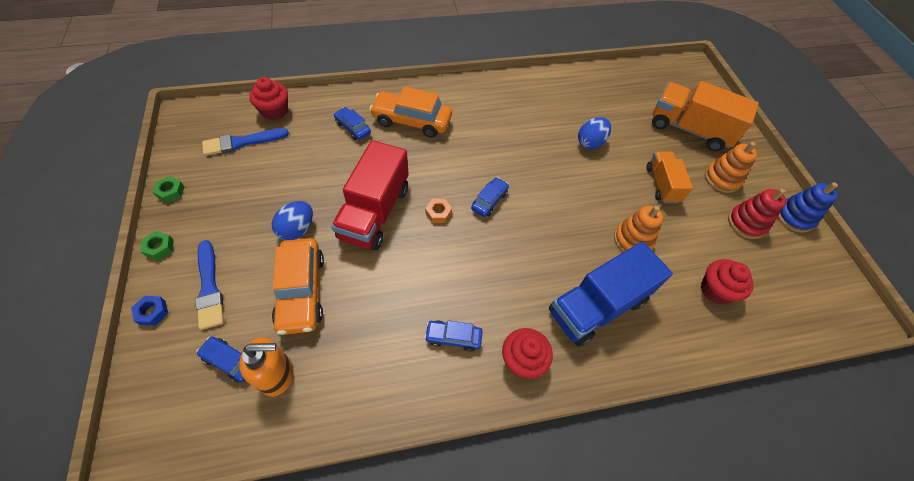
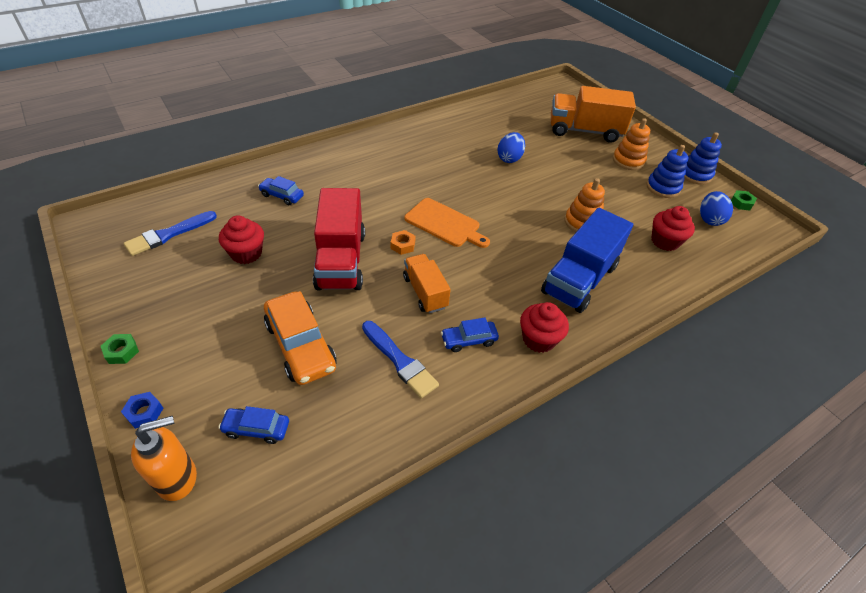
camera: 20 degrees left, 10 degrees down
green nut [153,176,184,203] -> green nut moved to [731,190,757,210]
blue brush [195,240,224,330] -> blue brush moved to [362,321,439,398]
orange soap dispenser [239,337,293,397] -> orange soap dispenser moved to [131,416,197,501]
red cupcake [249,77,288,120] -> red cupcake moved to [219,215,264,264]
blue egg [272,201,313,240] -> blue egg moved to [700,191,733,226]
orange car [369,87,452,138] -> none
blue car [471,177,509,217] -> orange cutting board [404,198,490,248]
orange truck [646,152,693,203] -> orange truck moved to [403,254,451,313]
red stacking toy [728,189,786,239] -> blue stacking toy [647,145,688,198]

